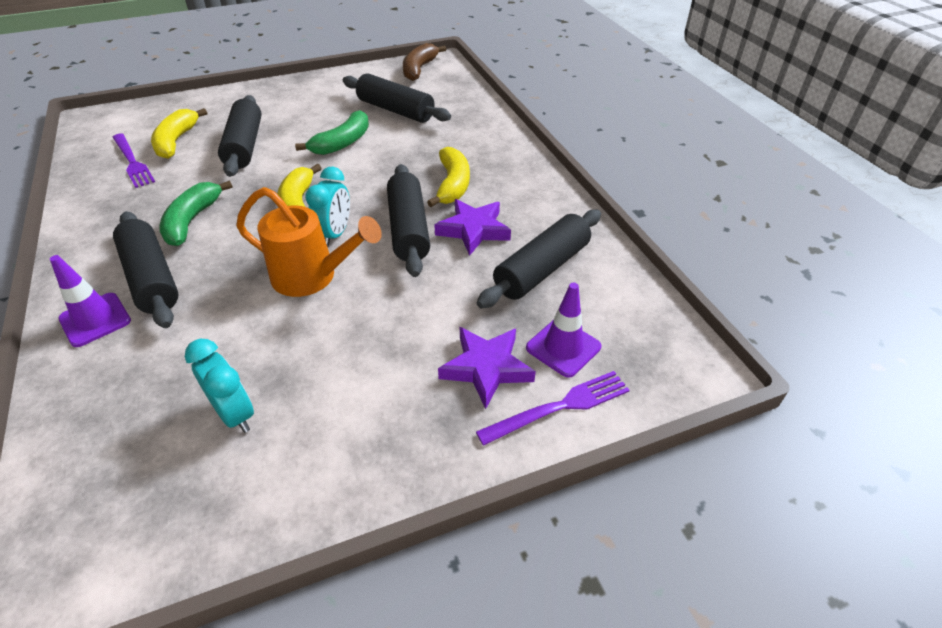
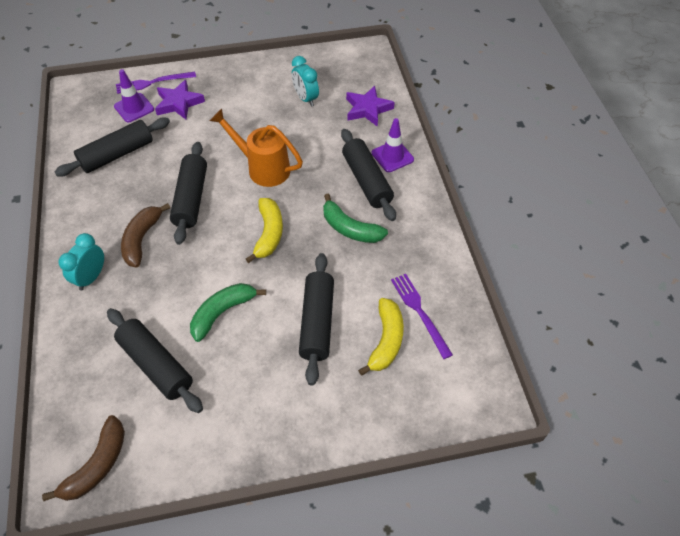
camera: 170 degrees left, 10 degrees up
green banana [160,181,233,246] -> green banana turned 105 degrees clockwise [323,194,388,243]
turquoise clock [305,167,350,247] -> turquoise clock moved to [58,233,104,290]
yellow banana [427,147,470,207] -> brown banana [121,203,170,267]
purple star [434,199,511,256] -> purple star moved to [346,86,395,127]

